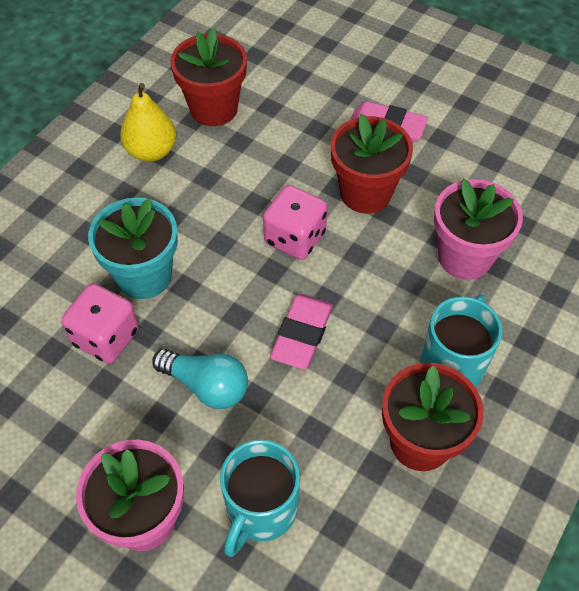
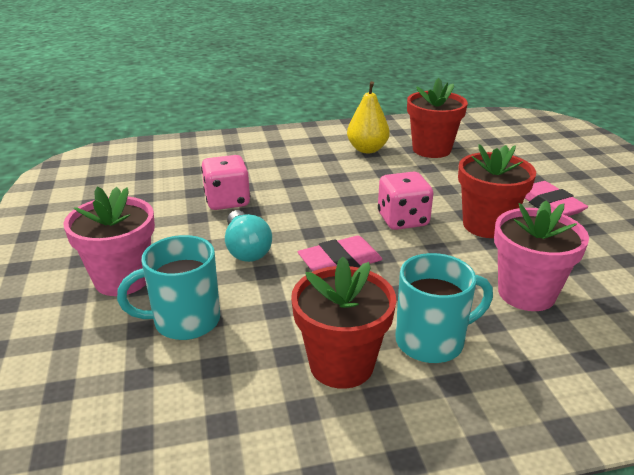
camera: 45 degrees right, 25 degrees down
turquoise flower pot [88,197,178,299] -> none

